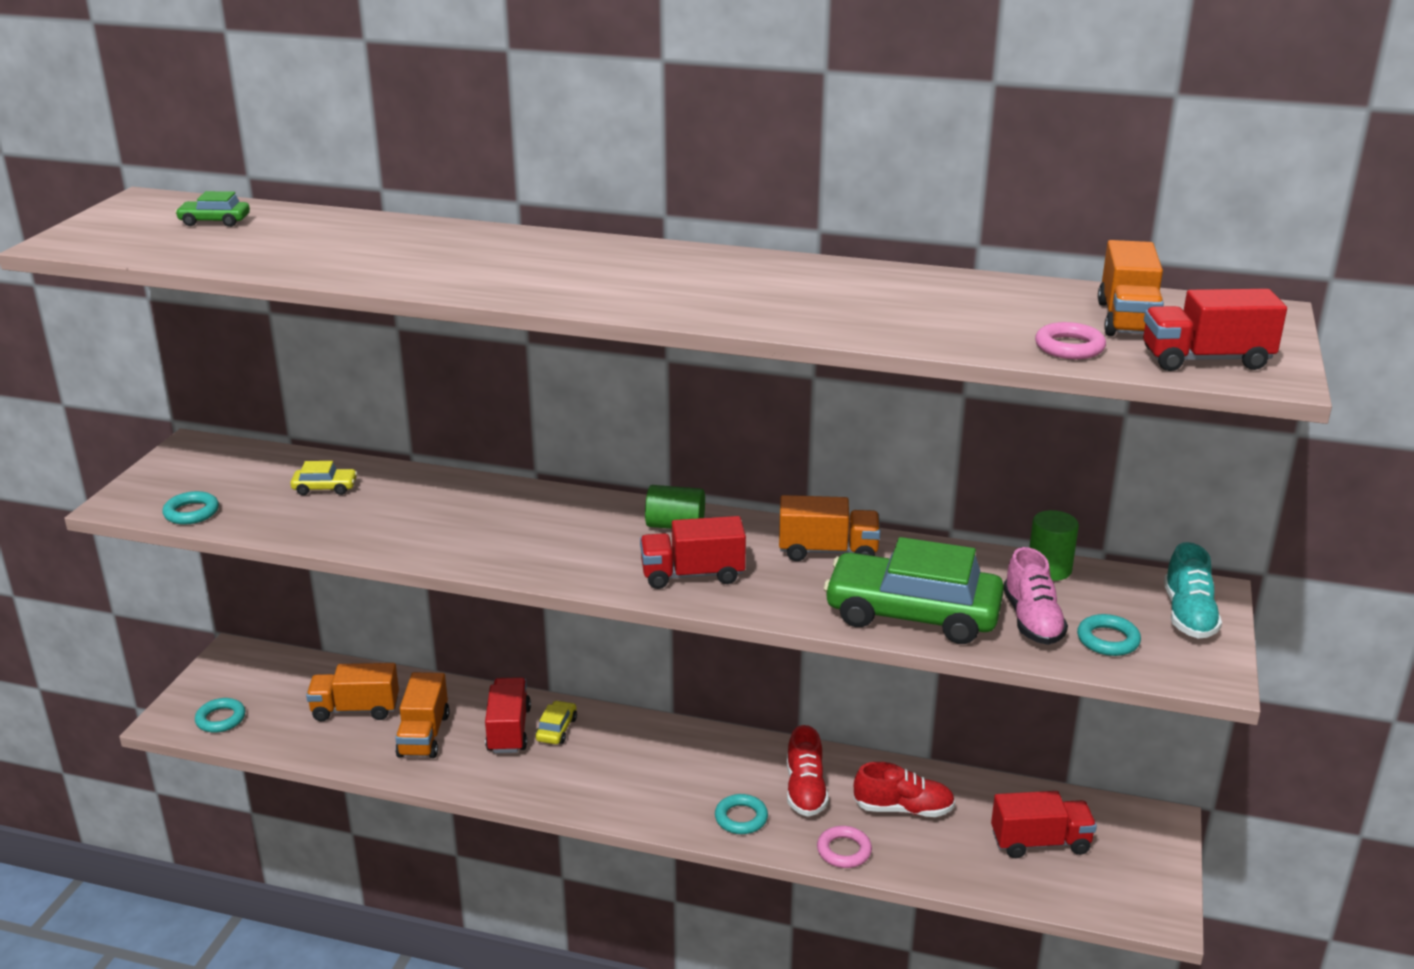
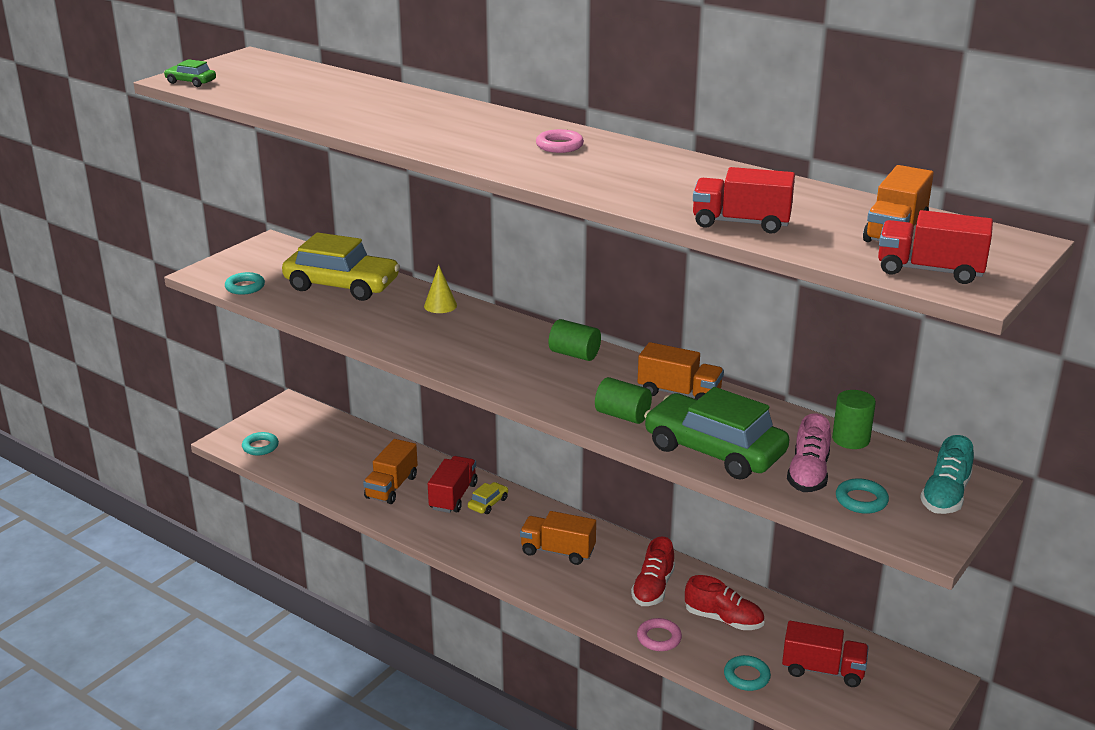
camera: 20 degrees right, 0 degrees up
green car [175,191,250,227] -> green car moved to [164,59,216,87]
yellow car [291,461,357,495] -> yellow car [282,232,400,301], size x2.37
orange truck [306,663,399,721] -> orange truck moved to [520,511,596,565]
red truck [640,516,746,589] -> red truck moved to [693,167,795,234]
turquoise ring [715,794,768,834] -> turquoise ring moved to [724,655,771,691]
pink ring [1035,322,1106,359] -> pink ring moved to [536,129,584,153]
none -> yellow cone [424,265,457,313]
none -> green cylinder [595,377,652,424]

